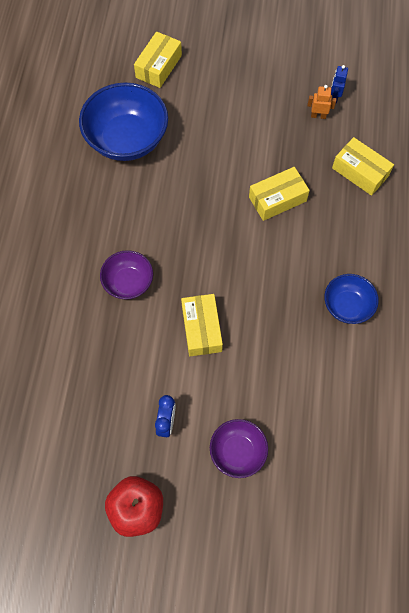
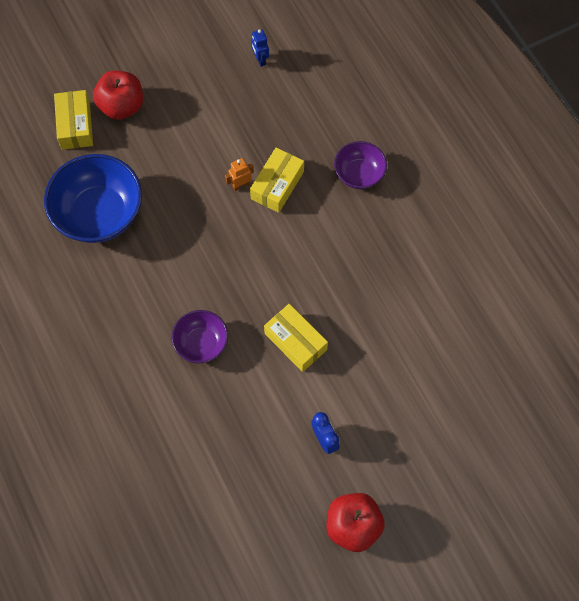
camera: 35 degrees left, 0 degrees up
purple bowl [210,419,268,478] -> purple bowl moved to [334,141,387,189]
orange robot [307,85,336,119] -> orange robot moved to [225,158,254,191]
blue bowl [324,274,379,324] -> none
yellow box [332,137,394,196] -> none
none -> red apple [93,71,143,120]

